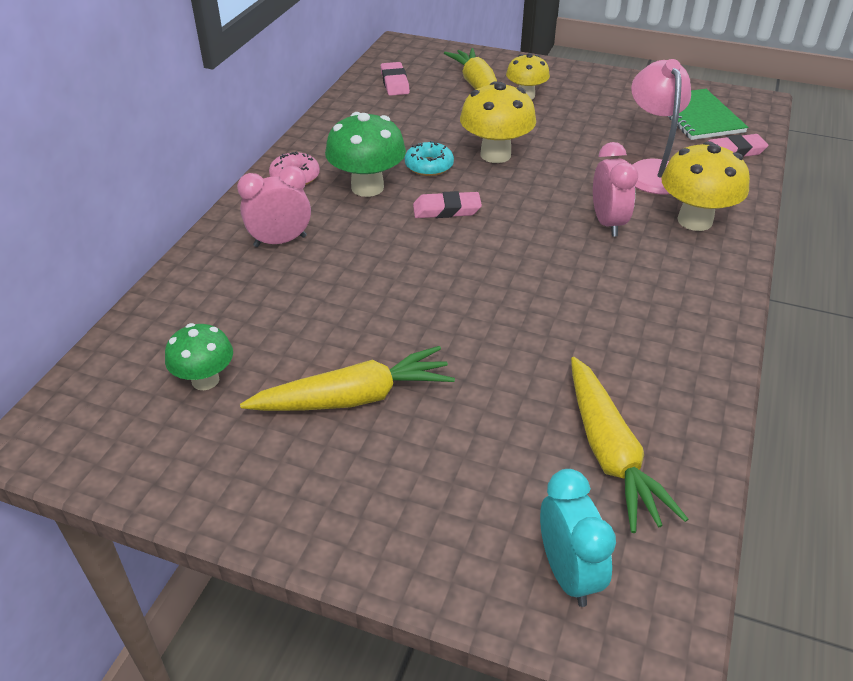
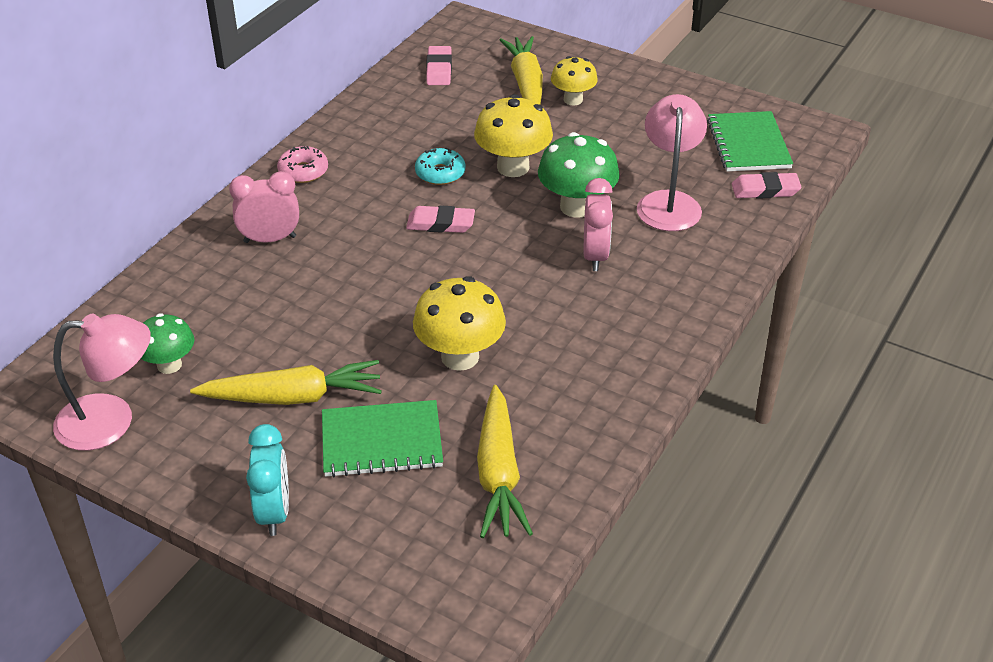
camera: 10 degrees right, 0 degrees up
green mushroom [325,112,406,197] -> green mushroom moved to [538,132,620,218]
turquoise clock [540,469,616,607] -> turquoise clock moved to [246,424,289,536]
yellow mushroom [662,141,750,231] -> yellow mushroom moved to [413,276,506,371]
none -> pink lamp [53,313,151,451]
none -> green notebook [322,400,443,477]

